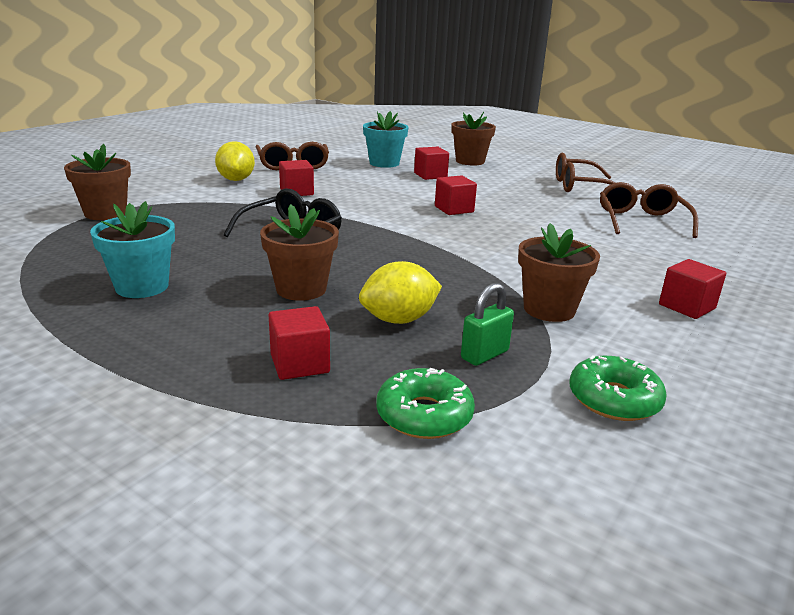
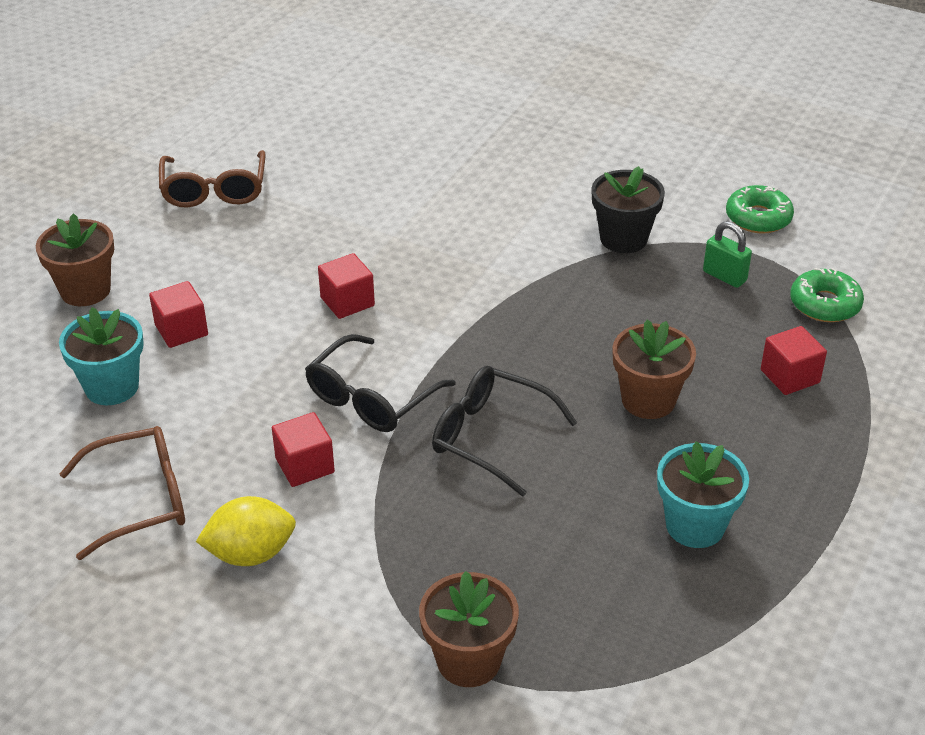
camera: 95 degrees left, 15 degrees up
yellow lemon [359,261,442,324] -> none
brown flower pot [518,223,600,322] -> black flower pot [591,166,665,253]
brown glasses [600,182,698,238] -> none
red cube [659,259,726,319] -> none
none -> black glasses [305,334,456,432]

